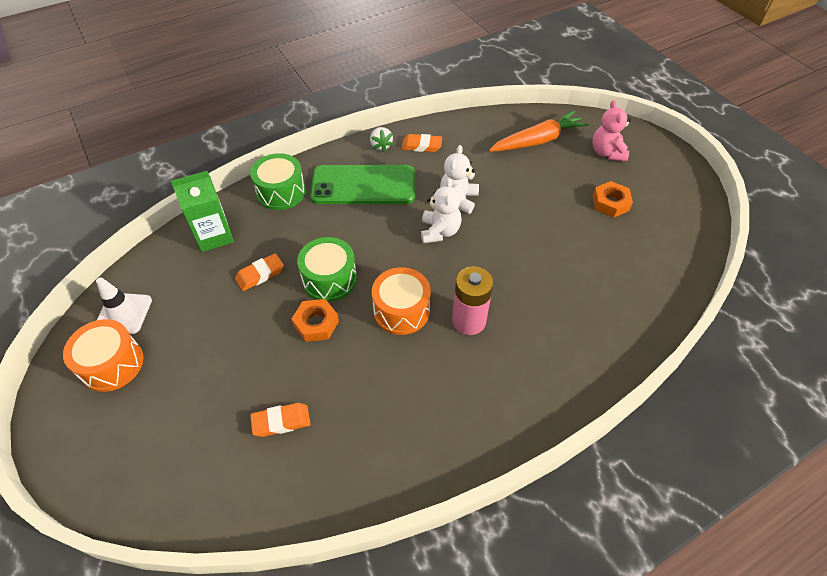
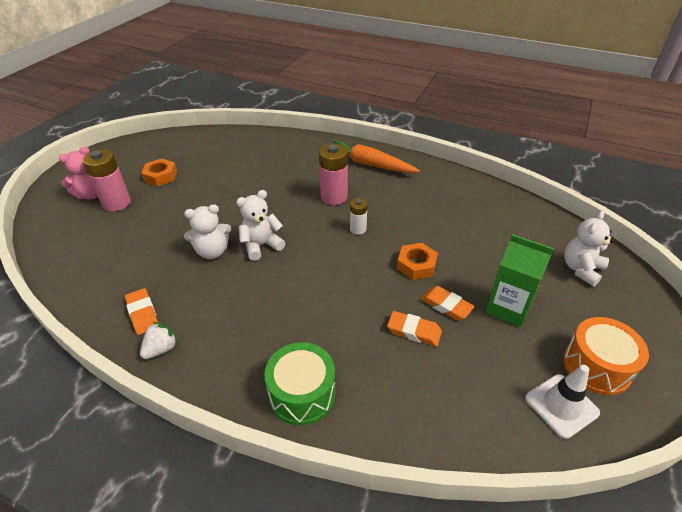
camera: 125 degrees left, 10 degrees down
green carton [171,171,234,252] -> green carton moved to [485,234,554,328]
orange eraser [250,403,310,437] -> orange eraser moved to [421,286,475,320]
green drum [297,237,357,302] -> none
green phone [310,165,415,204] -> none
orange drum [372,267,431,335] -> white battery [350,198,367,235]
orange carrot [489,111,589,152] -> orange carrot moved to [332,140,420,173]
none -> pink battery [83,149,131,211]
none -> white teddy bear [564,211,614,286]

